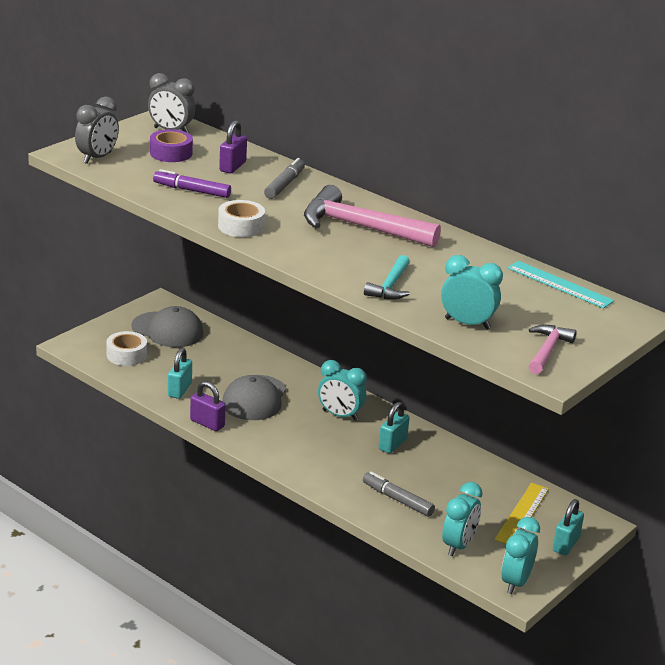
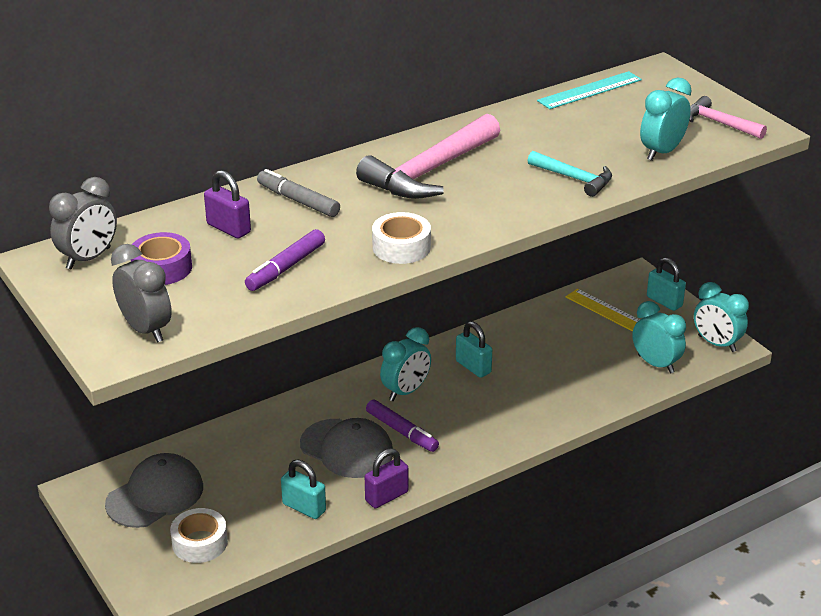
camera: 70 degrees left, 5 degrees up
grey marker [363,472,435,517] -> none
none -> purple marker [366,400,439,452]

